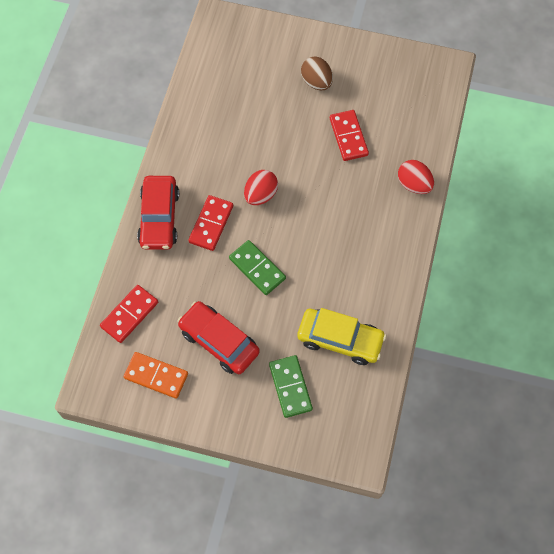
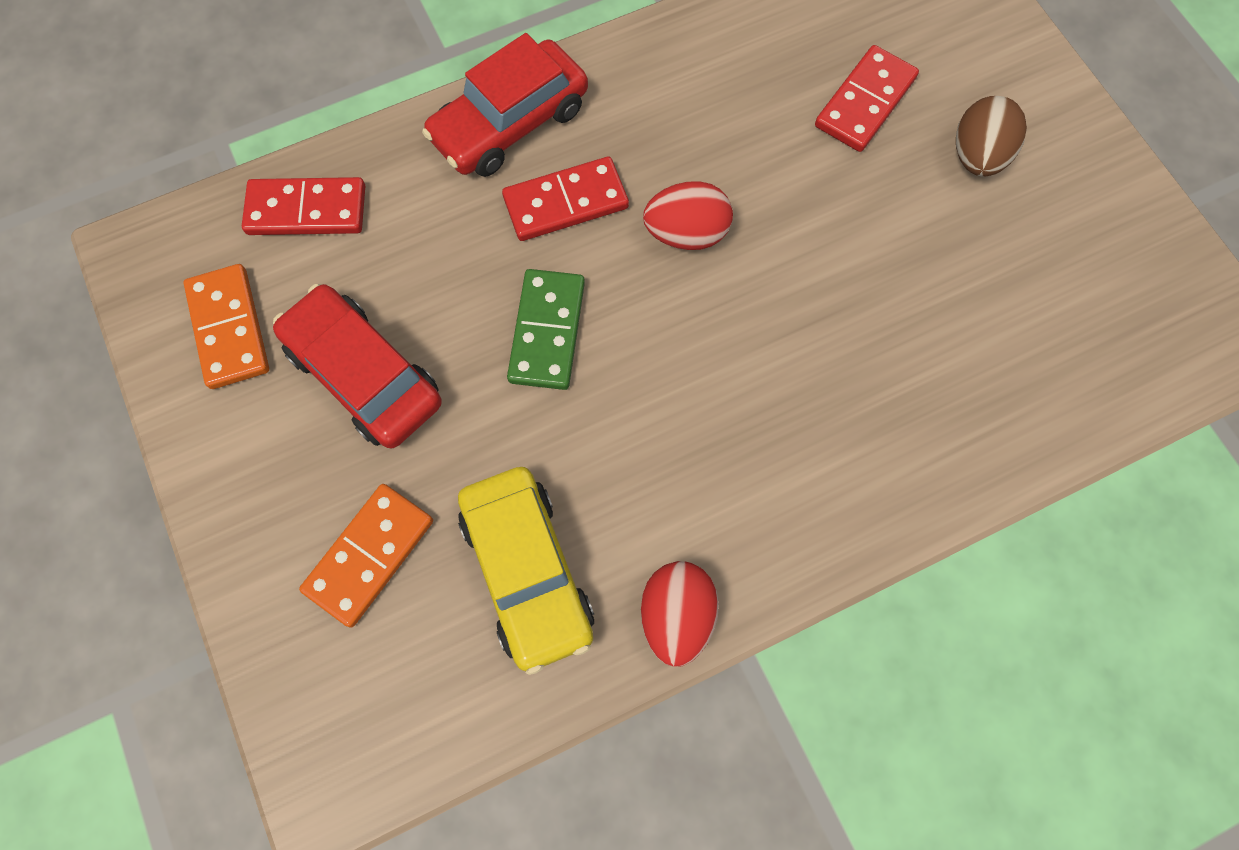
camera: 50 degrees right, 5 degrees up
red car [177,301,260,374] -> red car turned 45 degrees counterclockwise [273,284,442,448]
green domino [269,355,313,418] -> orange domino [299,484,433,628]
red domino [330,110,369,161] -> red domino moved to [815,45,919,152]
red egg [398,160,434,194] -> red egg moved to [641,561,719,667]

